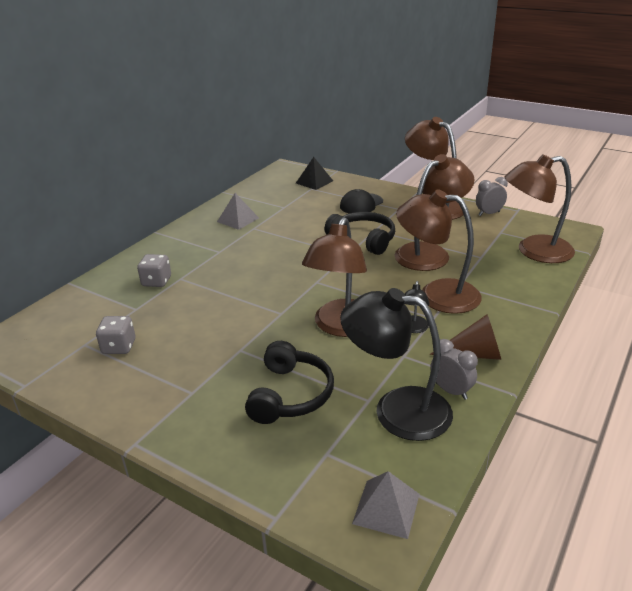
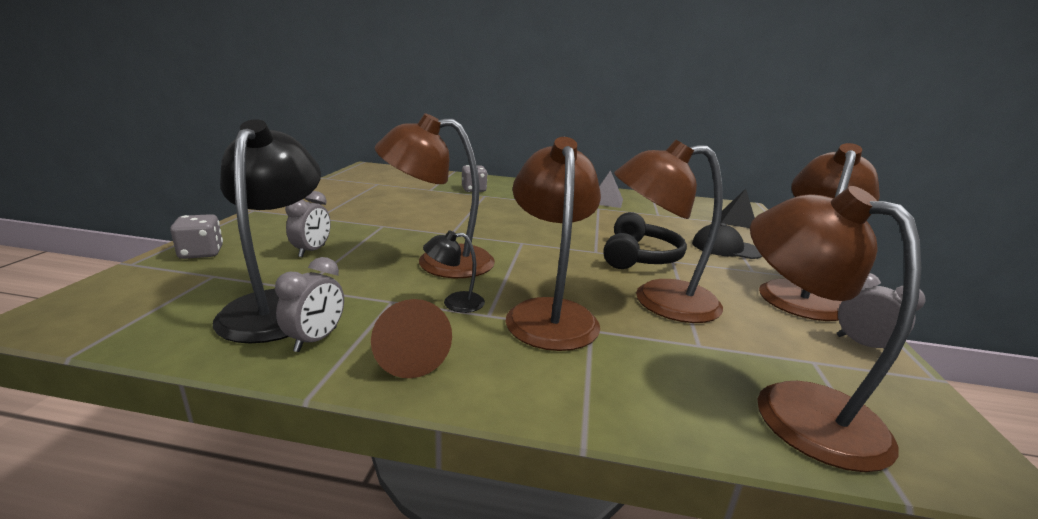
camera: 65 degrees right, 10 degrees down
grey dice [96,316,135,354] -> grey dice moved to [170,214,223,259]
black headphones [245,341,334,424] -> grey clock [285,191,331,257]
grey pyramid [352,471,419,539] -> none
brown lamp [395,154,474,271] -> brown lamp turned 150 degrees clockwise [614,139,723,323]

